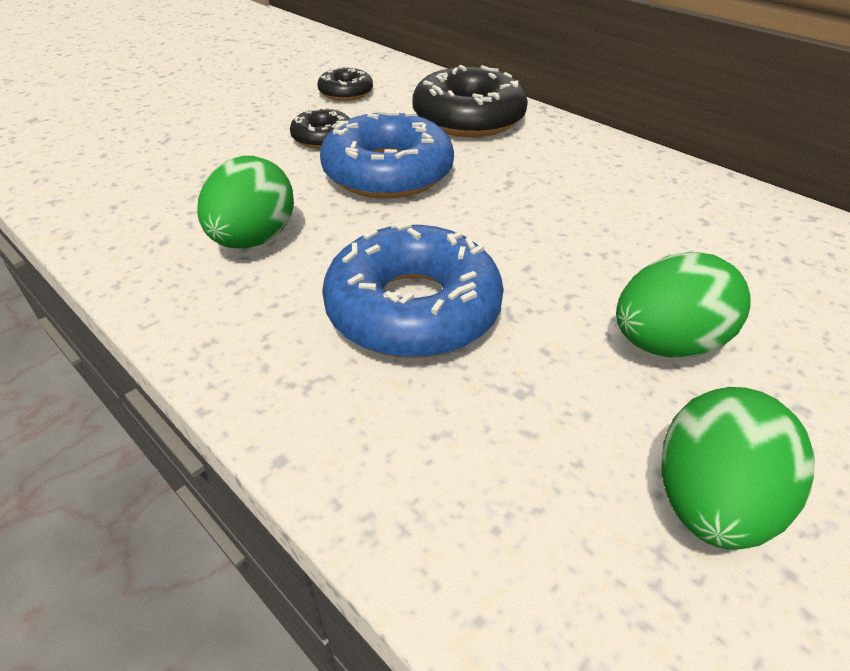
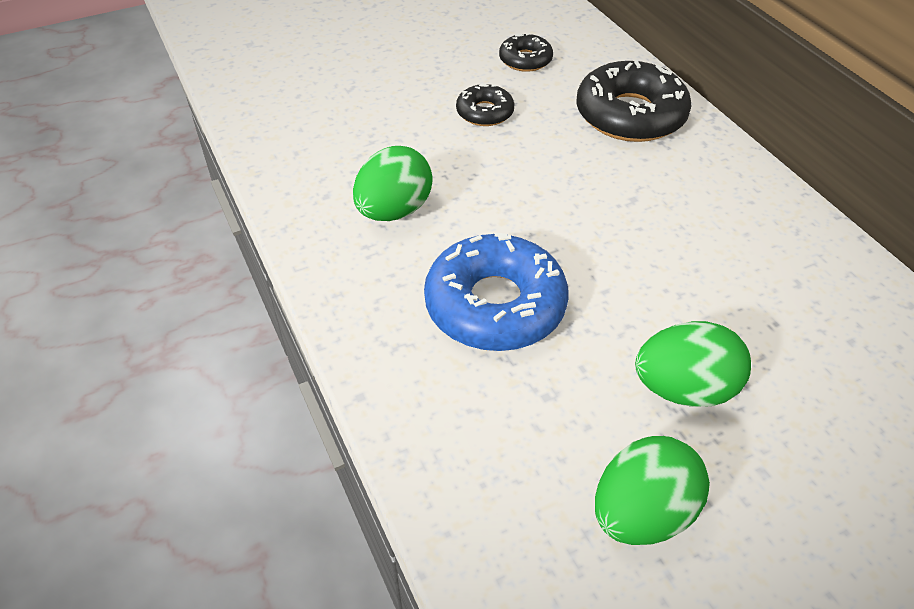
camera: 20 degrees right, 5 degrees up
blue donut [320,109,454,199] -> none

